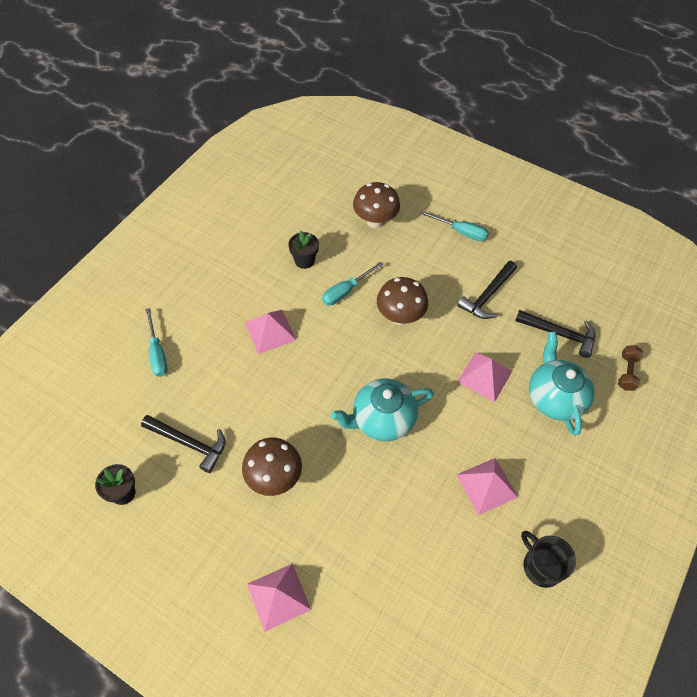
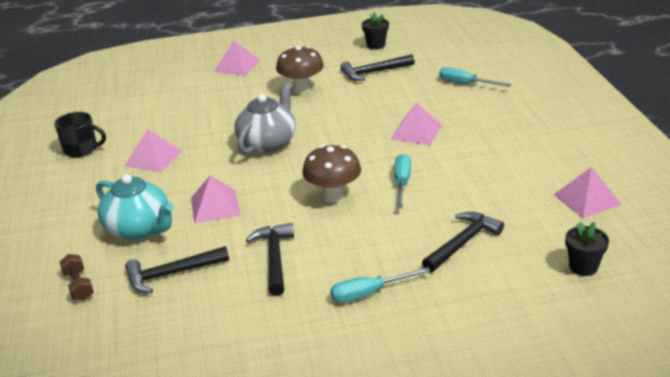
camera: 140 degrees right, 25 degrees down
black flower pot [288,231,319,269] -> black flower pot moved to [565,222,609,276]
turquoise teapot [331,379,434,441] -> grey teapot [235,82,296,154]
brown mushroom [353,182,400,229] -> black hammer [422,212,504,273]
none -> pink pyramid [553,167,622,218]

